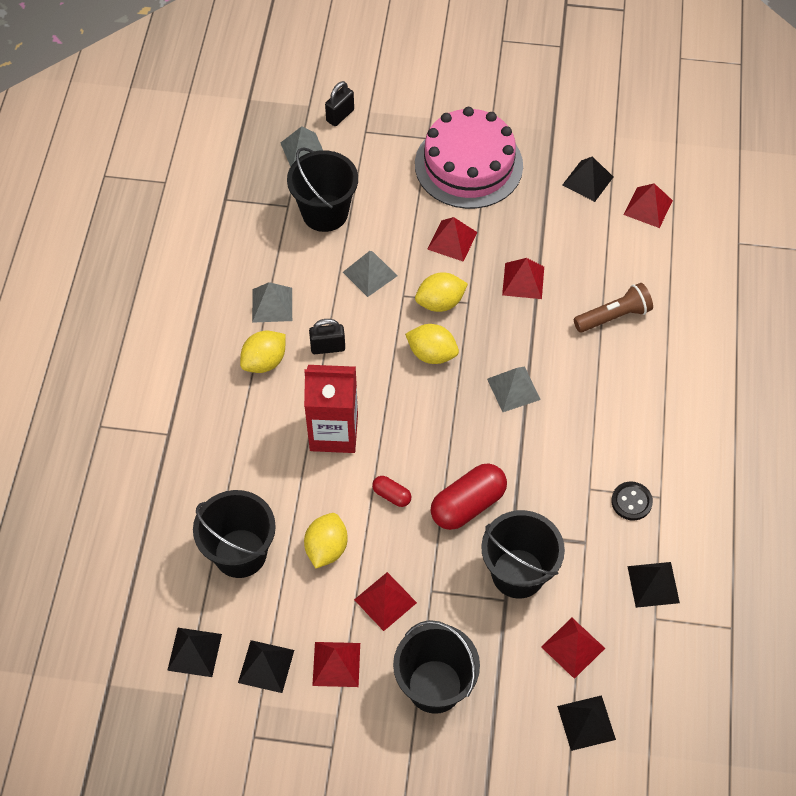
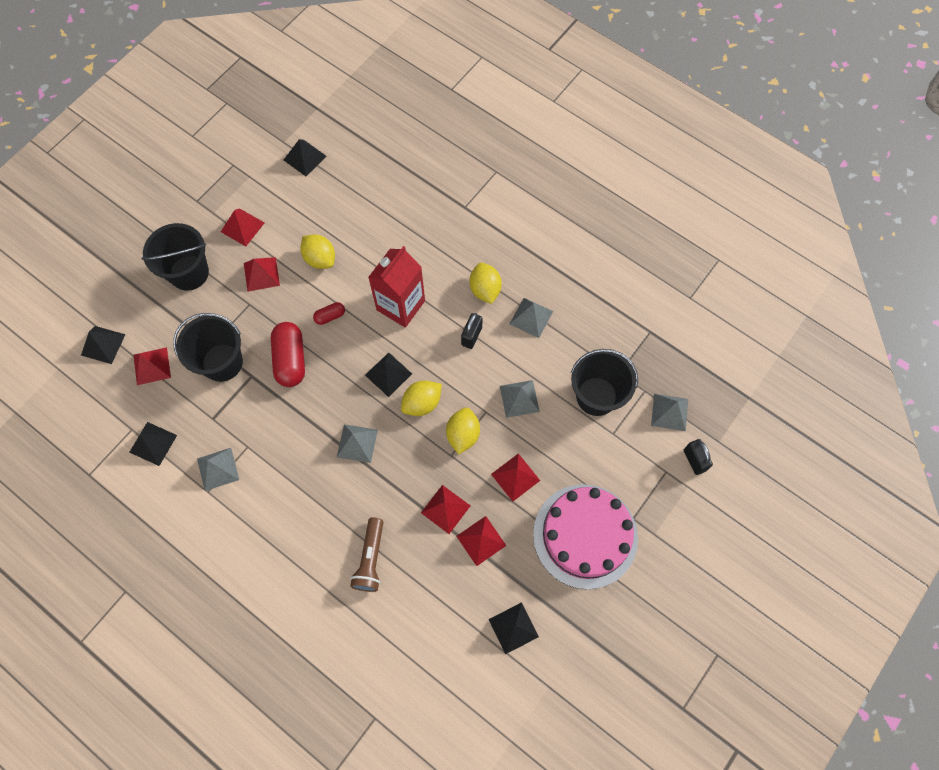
camera: 120 degrees right, 10 degrees up
black bucket [193,490,276,578] -> none
black pyramid [238,640,294,693] -> black pyramid moved to [365,353,412,397]
black button [611,482,653,521] -> grey pyramid [197,448,239,491]
red pyramid [624,183,673,228] -> red pyramid moved to [456,516,506,566]

